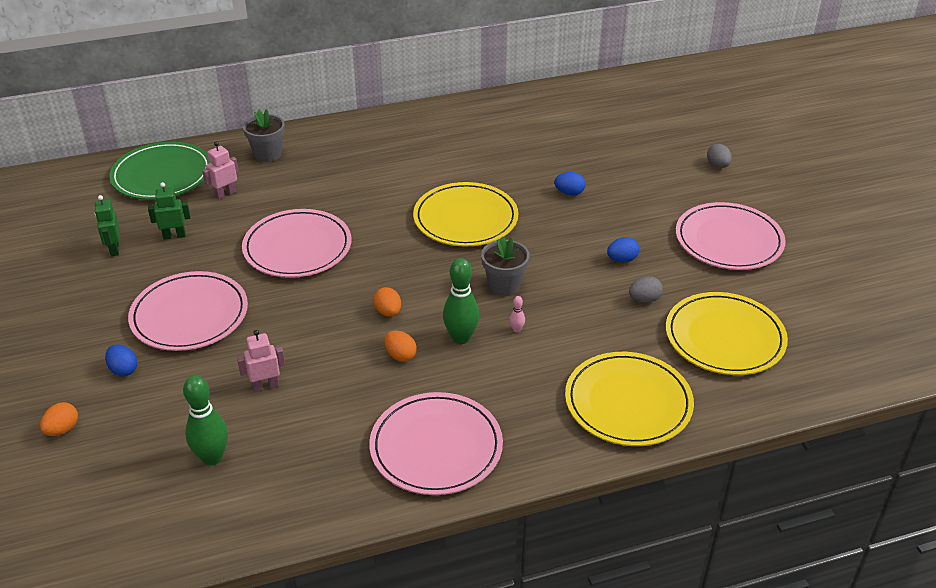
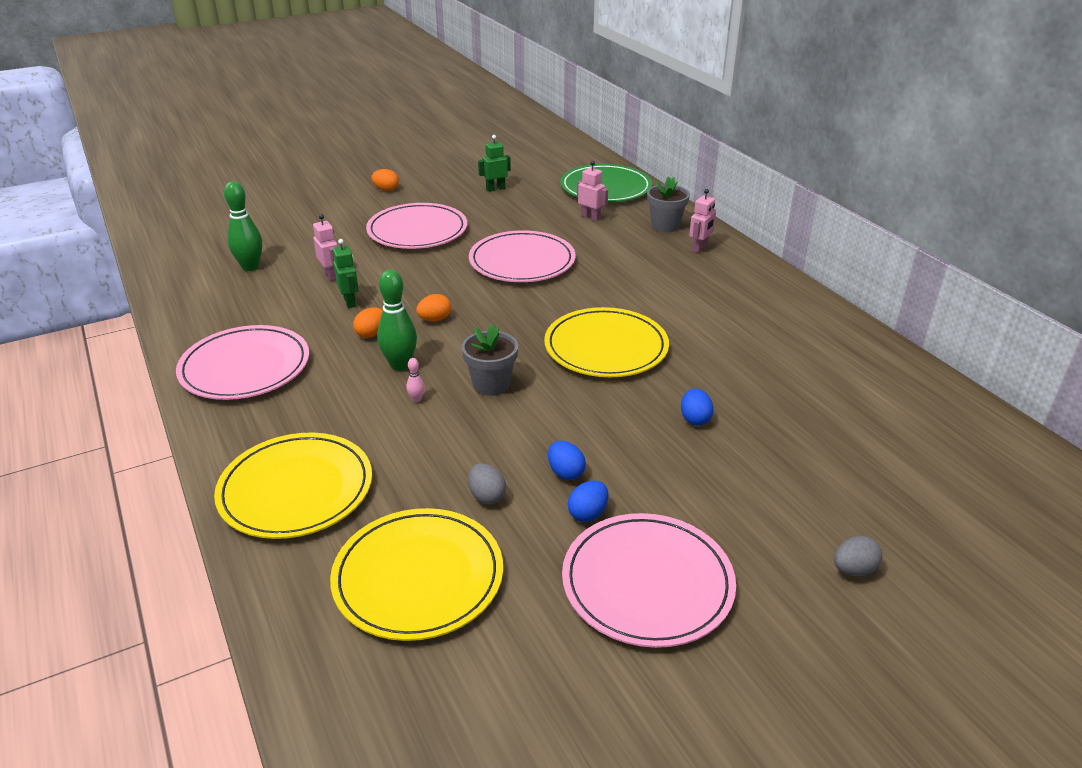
camera: 80 degrees right, 5 degrees down
orange egg [40,402,78,436] -> orange egg moved to [371,169,399,191]
blue egg [105,344,137,377] -> blue egg moved to [568,480,608,522]
green robot [148,182,190,240] -> green robot moved to [333,239,359,308]
none -> pink robot [689,189,716,253]

